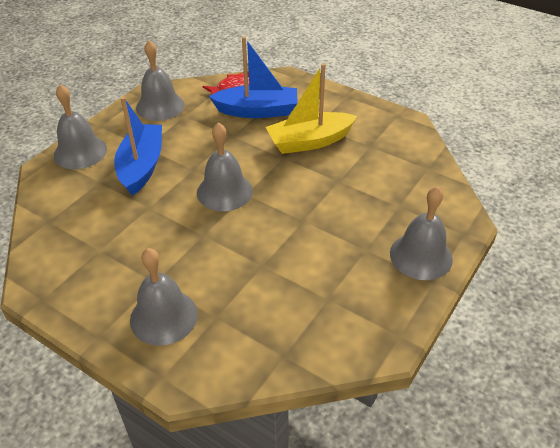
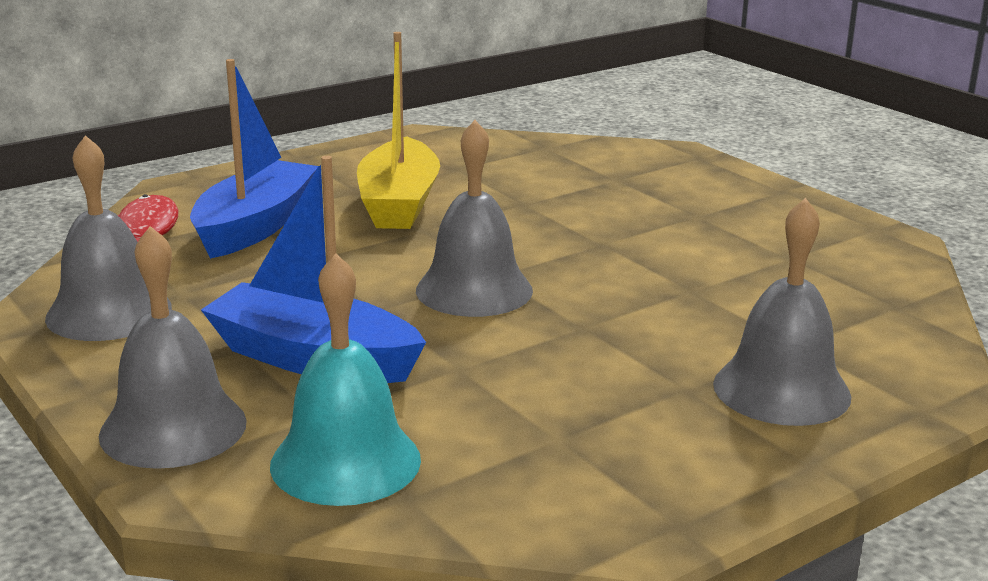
camera: 70 degrees left, 20 degrees down
grey bell [390,186,453,280] -> none
none -> turquoise bell [270,254,421,506]

